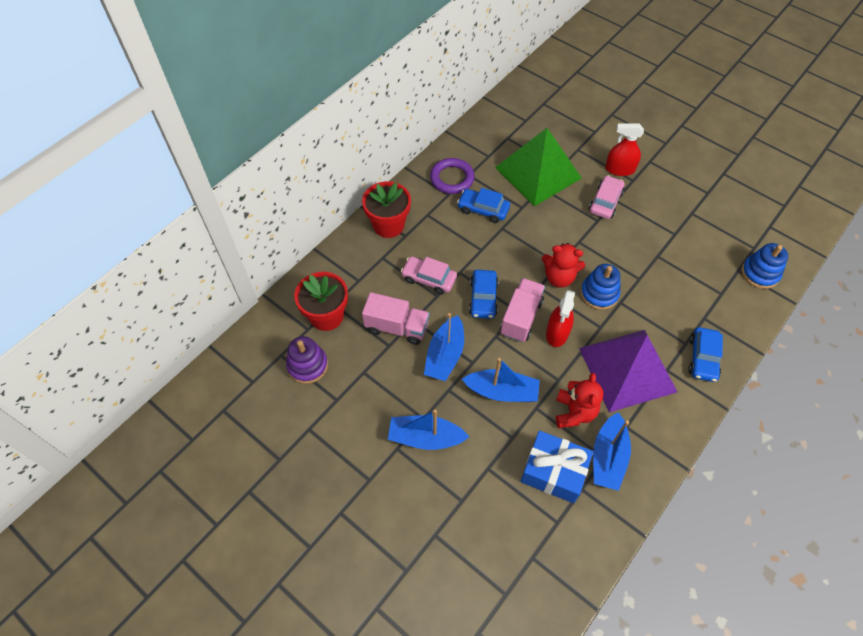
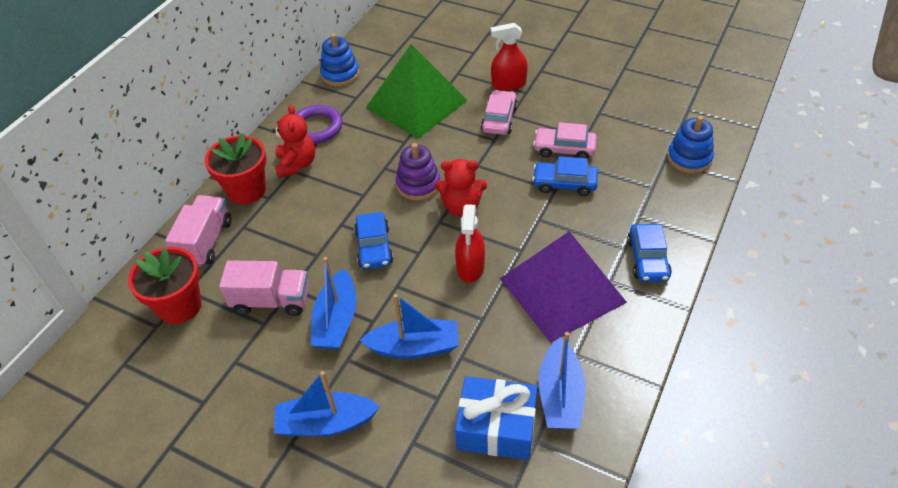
camera: 10 degrees left, 10 degrees down
purple stacking toy [286,336,328,384] -> purple stacking toy moved to [396,143,440,200]
pink car [401,256,457,294] -> pink car moved to [533,122,597,159]
blue car [457,188,510,223] -> blue car moved to [532,156,598,196]
pink truck [500,278,545,342] -> pink truck moved to [165,195,232,267]
red teddy bear [556,373,604,428] -> red teddy bear moved to [272,105,315,178]
blue stacking toy [580,264,620,310] -> blue stacking toy moved to [320,33,359,86]

